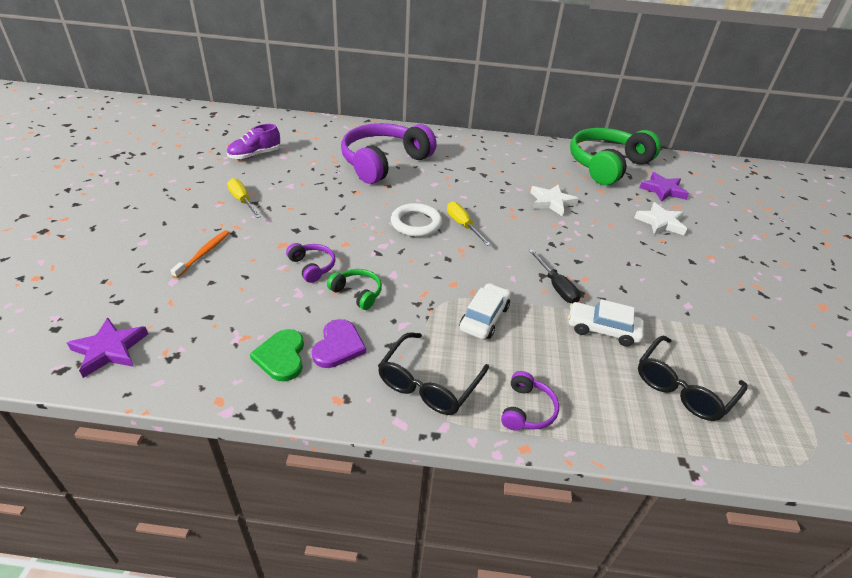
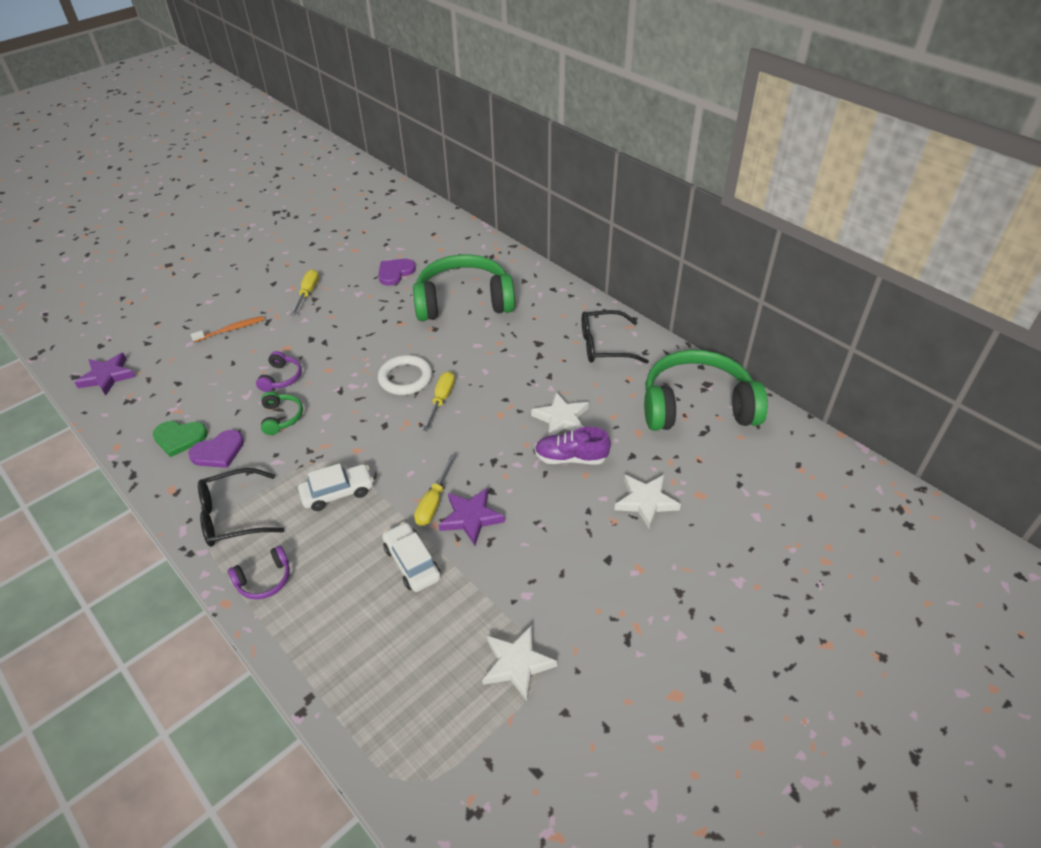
camera: 45 degrees right, 5 degrees up
purple shoe [227,124,280,160] -> purple shoe moved to [535,427,611,464]
green heart [250,329,304,381] -> green heart turned 120 degrees counterclockwise [153,421,208,457]
purple headphones [341,123,437,184] -> green headphones [413,254,515,321]
black screwdriver [529,249,580,303] -> yellow screwdriver [414,454,456,526]
black glasses [638,336,748,421] -> black glasses moved to [582,310,649,364]
purple star [639,172,689,202] -> purple star moved to [439,488,505,545]
none -> purple heart [378,259,416,286]
none -> white star [482,625,557,701]

